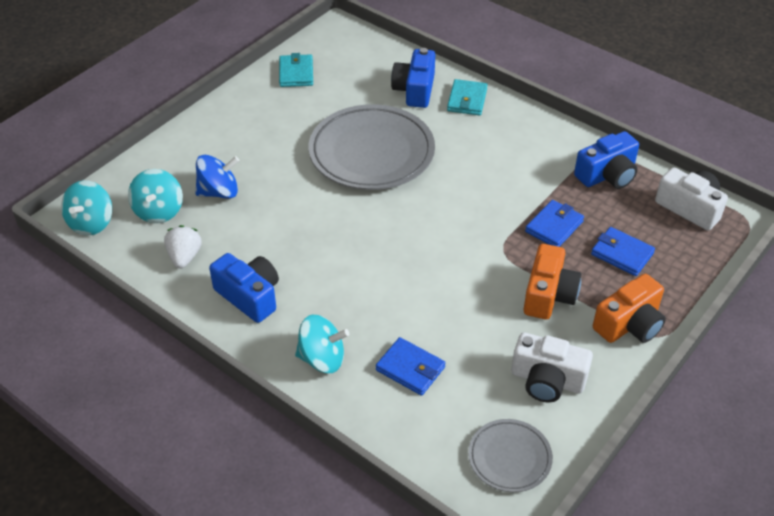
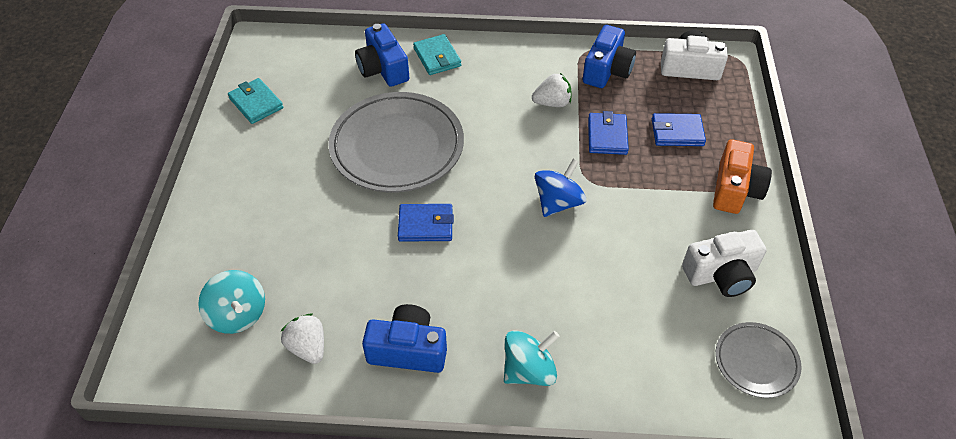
camera: 35 degrees left, 5 degrees up
turquoise spinning top [61,180,112,235] -> none
blue spinning top [195,155,240,199] -> blue spinning top moved to [535,159,586,217]
blue wallet [376,337,445,396] -> blue wallet moved to [398,204,454,242]
orange camera [524,244,582,319] -> none
none -> white strawberry [532,73,572,107]

